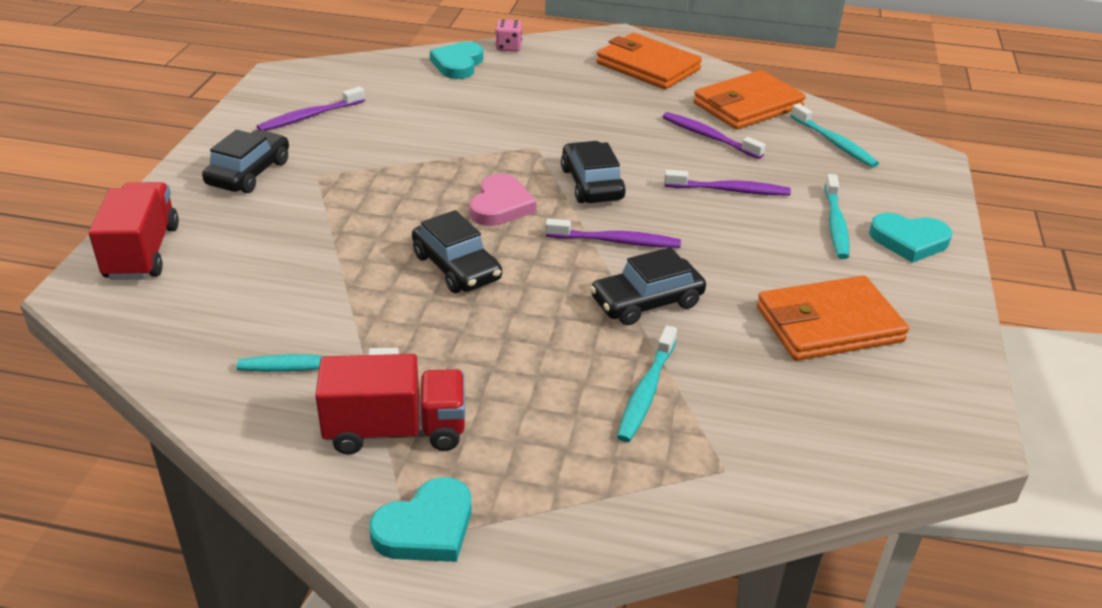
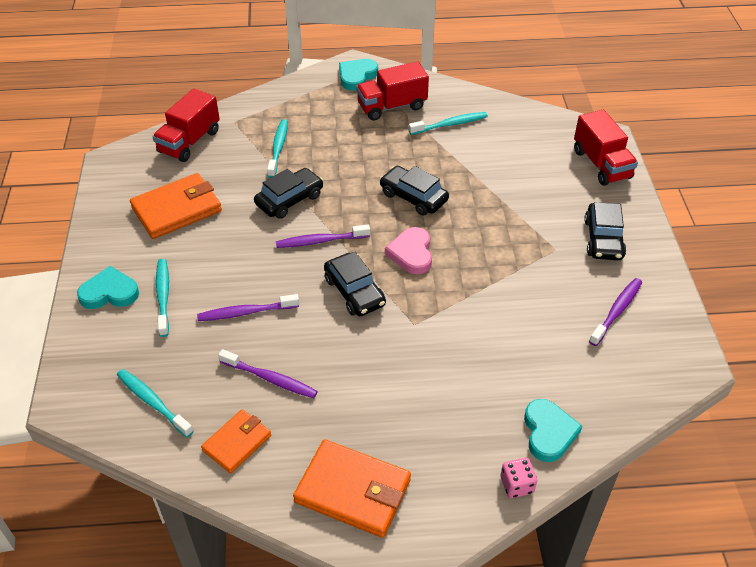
camera: 165 degrees right, 10 degrees up
orange wallet [693,70,806,129] -> orange wallet [201,409,271,473], size x0.61
none -> red truck [152,89,220,162]

